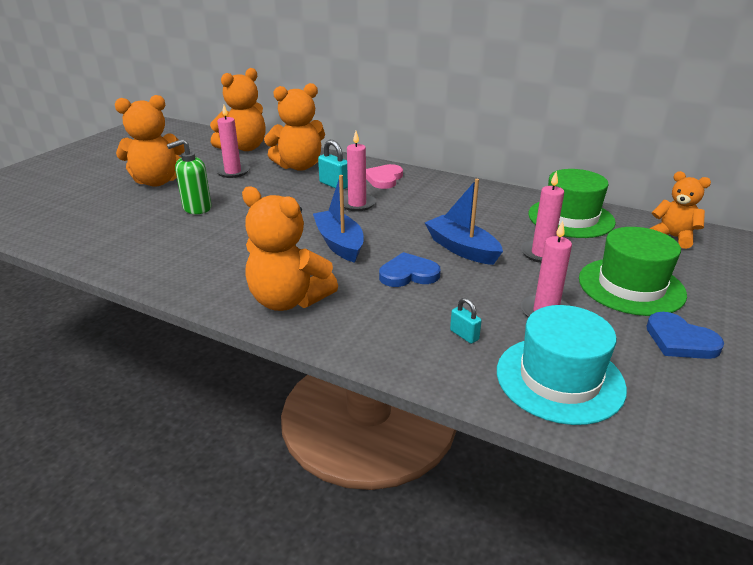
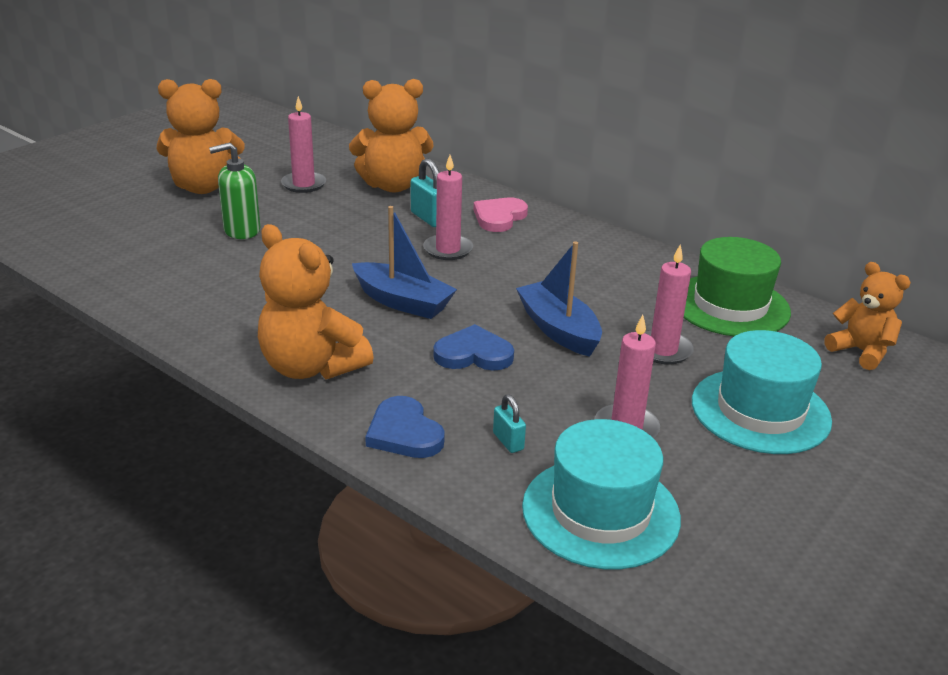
camera: 10 degrees right, 0 degrees up
orange teddy bear [210,68,266,151] -> none
blue boat [313,175,364,263] -> blue boat turned 135 degrees clockwise [352,206,457,319]
green hat [579,227,687,316] -> turquoise hat [692,330,832,454]
blue heart [646,312,724,359] -> blue heart moved to [365,396,445,458]

